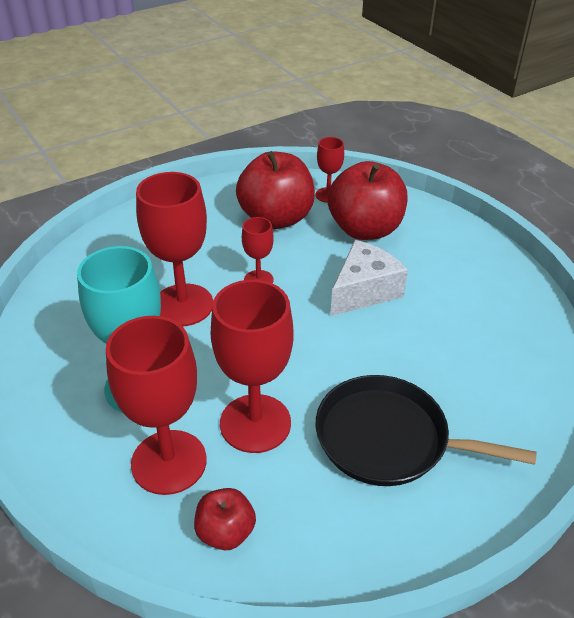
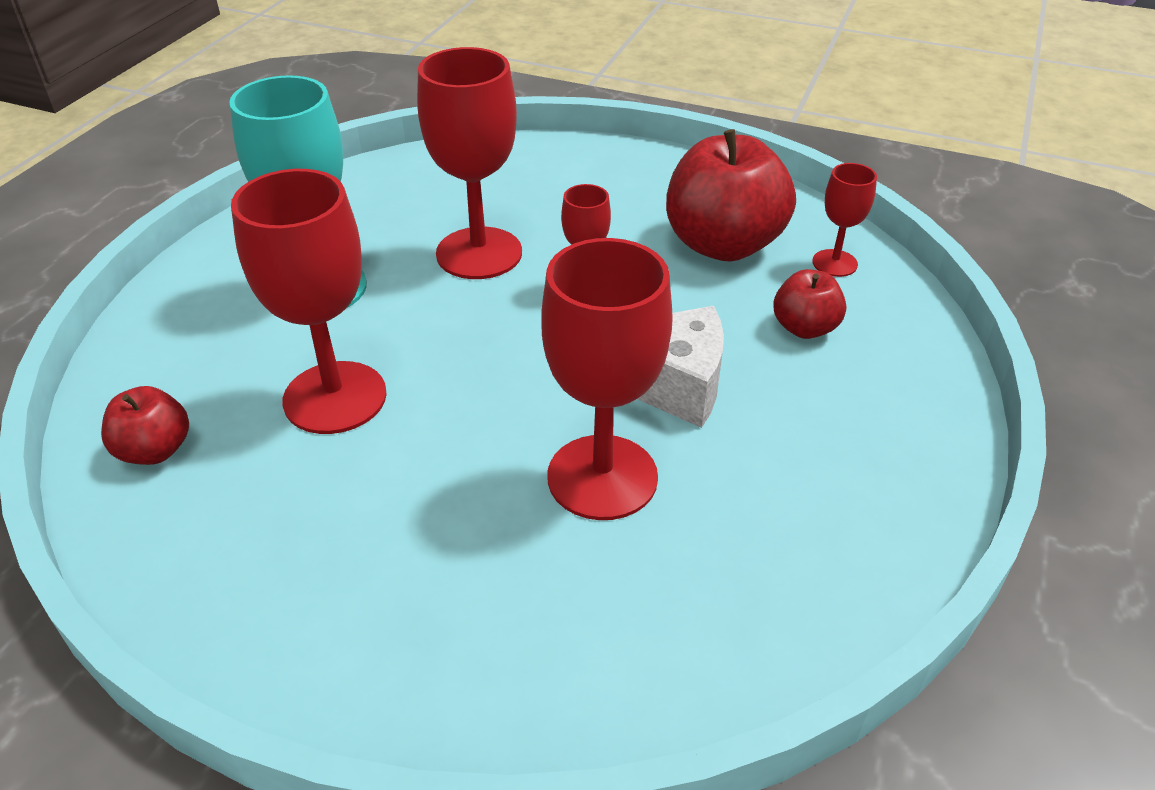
camera: 55 degrees right, 0 degrees up
red goblet [106,316,207,495] -> red goblet moved to [541,238,673,520]
black pan [316,375,537,486] -> none
red apple [328,161,408,240] -> red apple [773,269,846,339], size x0.51

